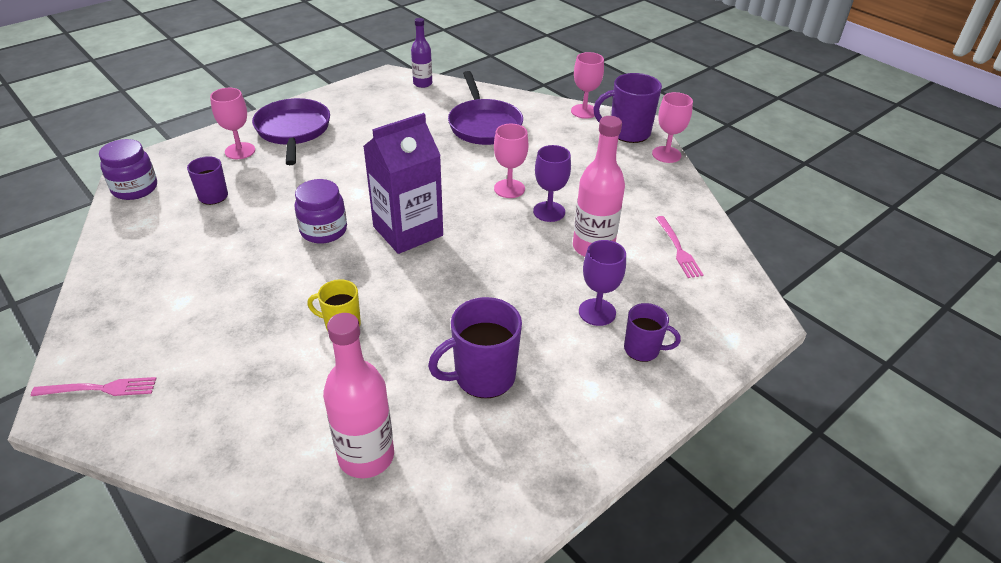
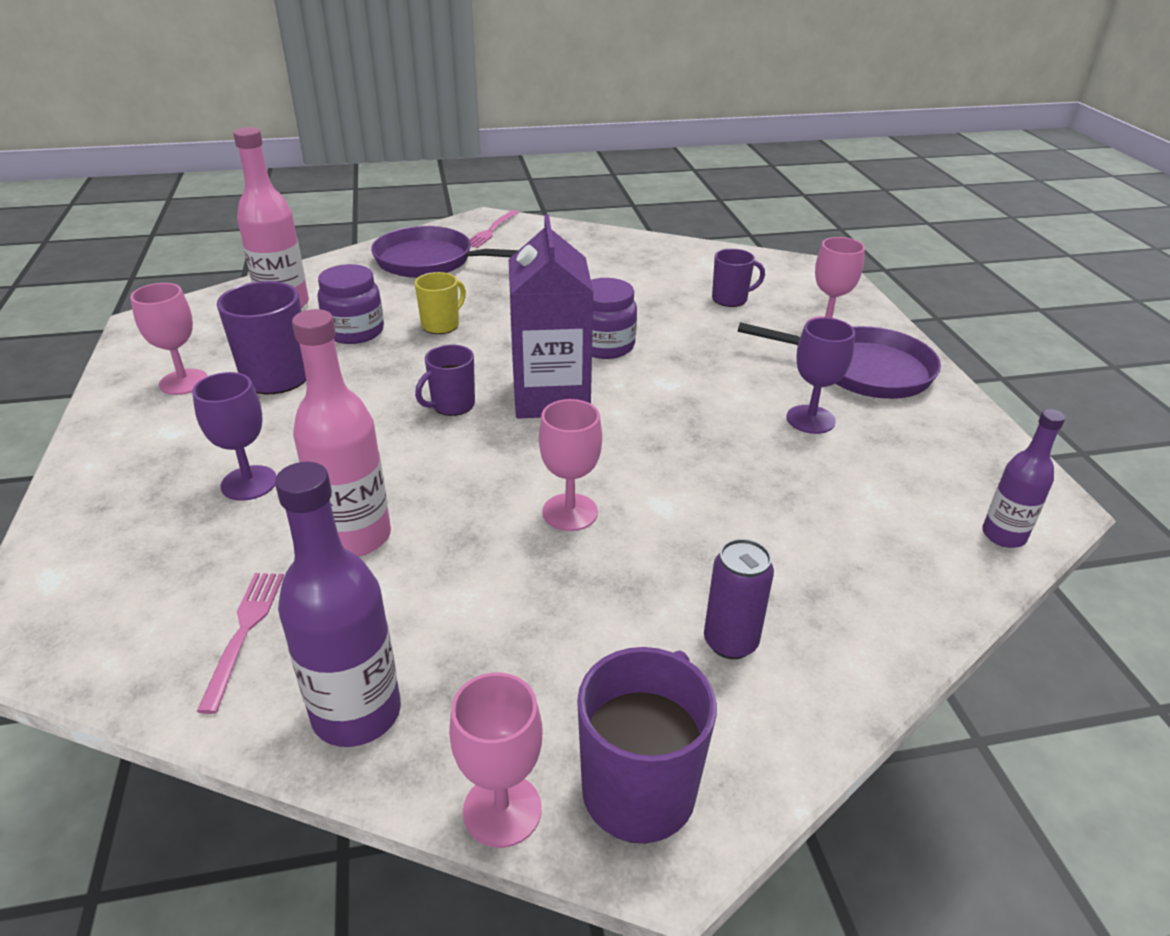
camera: 120 degrees right, 5 degrees down
purple jar [99,139,157,200] -> purple jar moved to [317,264,384,344]
purple pan [448,71,523,145] -> purple pan moved to [371,226,518,278]
purple goblet [533,145,571,222] -> purple goblet moved to [787,317,855,434]
pink goblet [571,52,604,119] -> pink goblet moved to [130,283,208,395]
purple mug [624,303,681,362] -> purple mug moved to [415,344,475,416]
pink fork [656,216,704,278] -> pink fork turned 75 degrees clockwise [197,573,284,714]
none -> purple bottle [275,462,401,747]
none -> purple can [704,539,774,659]

